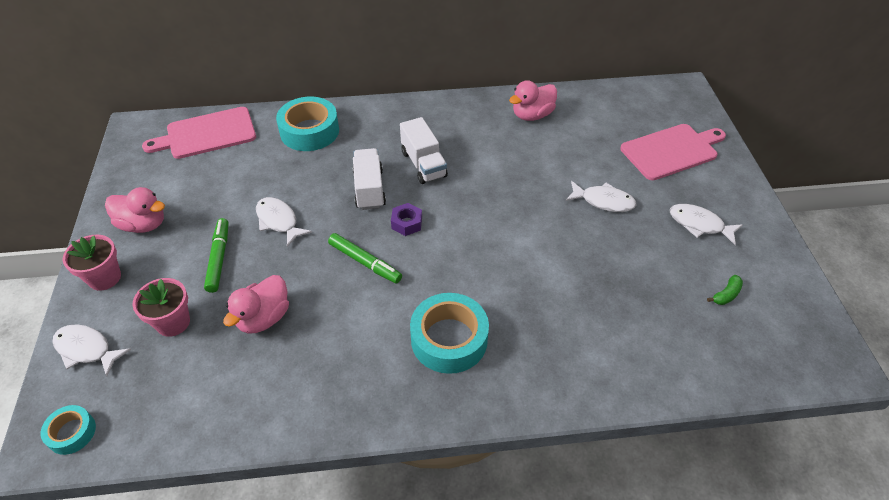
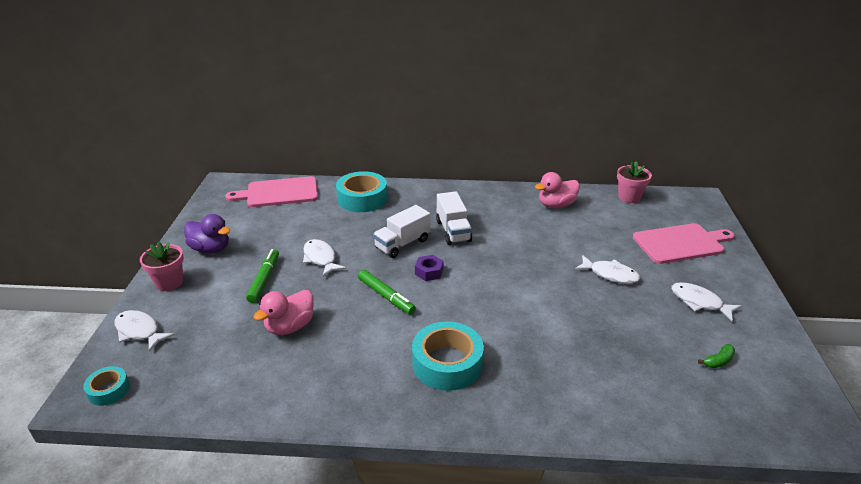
camera: 10 degrees right, 15 degrees down
pink duck [105,187,165,233] -> purple duck [184,214,230,253]
pink flower pot [132,278,190,337] -> pink flower pot moved to [617,161,652,203]
white truck [352,148,386,210] -> white truck turned 135 degrees counterclockwise [373,205,430,258]

